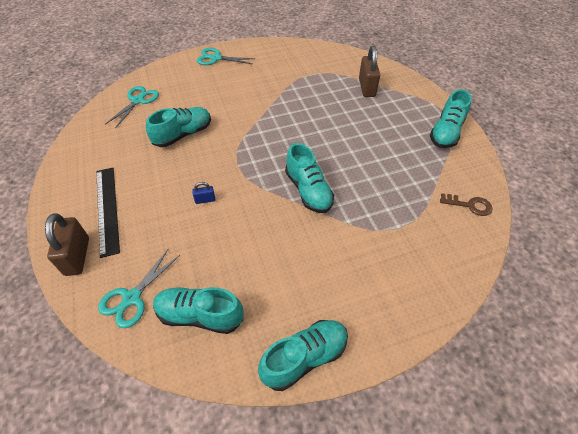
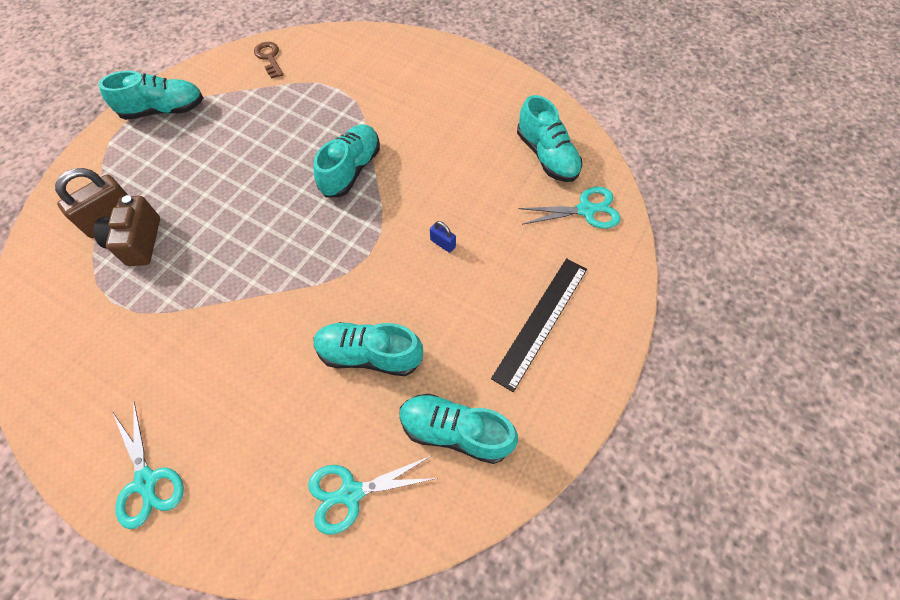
camera: 130 degrees left, 10 degrees up
brown padlock [45,213,89,276] -> none
turquoise shoe [258,320,348,391] -> turquoise shoe moved to [399,394,518,464]
none -> brown camera [93,195,160,266]

